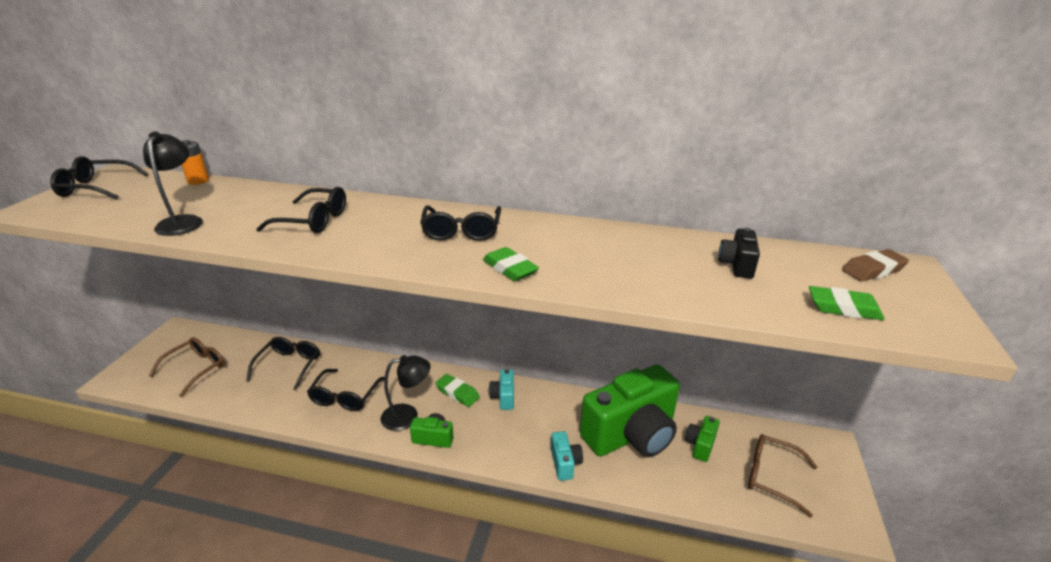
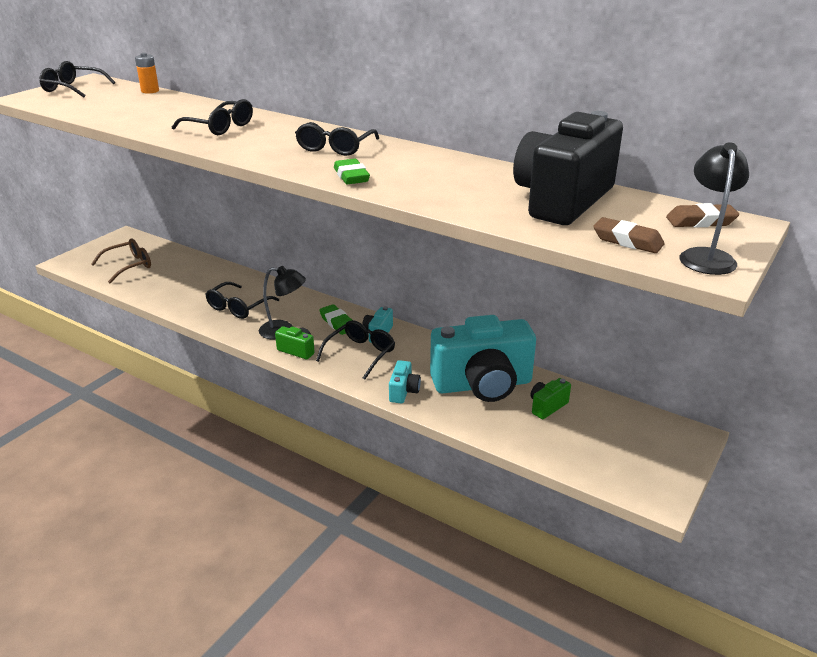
camera: 20 degrees right, 0 degrees up
black lamp [143,132,203,236] -> black lamp moved to [679,142,749,275]
black glasses [246,337,320,390] -> black glasses moved to [316,320,395,379]
green camera [580,364,680,457] -> turquoise camera [430,315,536,402]
black camera [718,227,760,279] -> black camera [513,111,623,225], size x2.44
brown glasses [748,434,817,517] -> none
green eraser [809,286,885,320] -> brown eraser [593,217,665,253]

